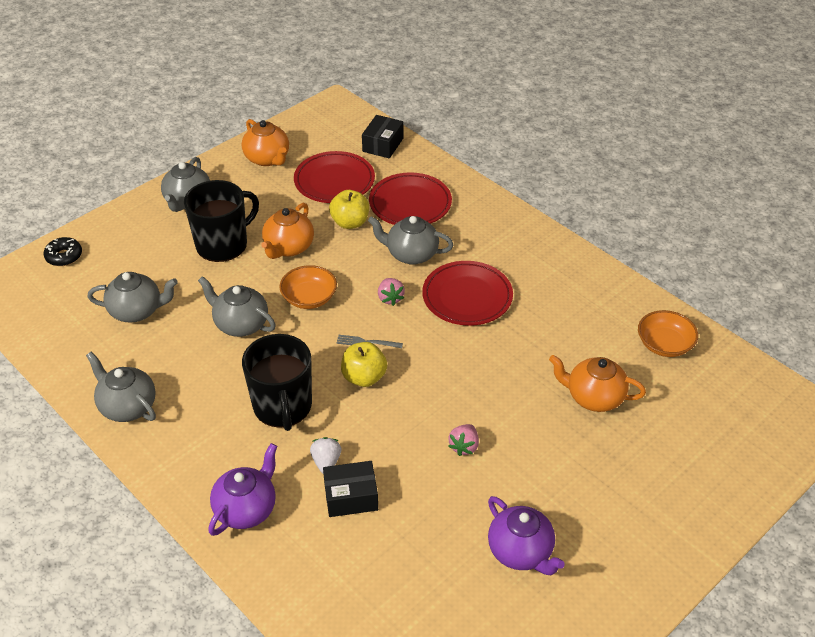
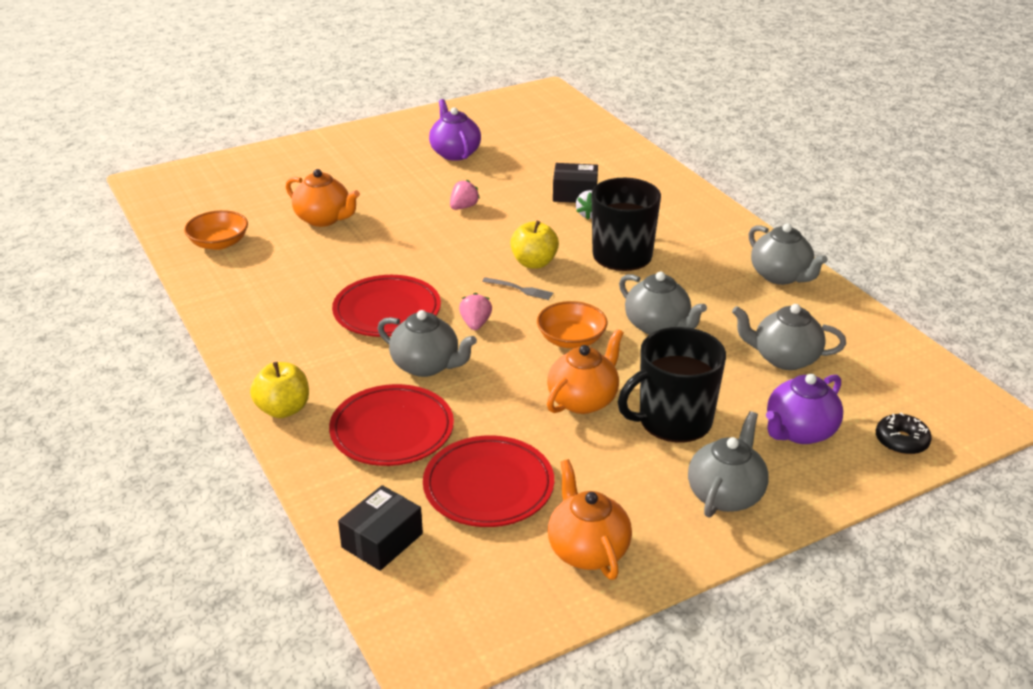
camera: 165 degrees left, 10 degrees down
purple teapot [208,443,277,536] -> purple teapot moved to [766,374,843,444]
yellow apple [329,190,369,229] -> yellow apple moved to [250,362,309,418]

